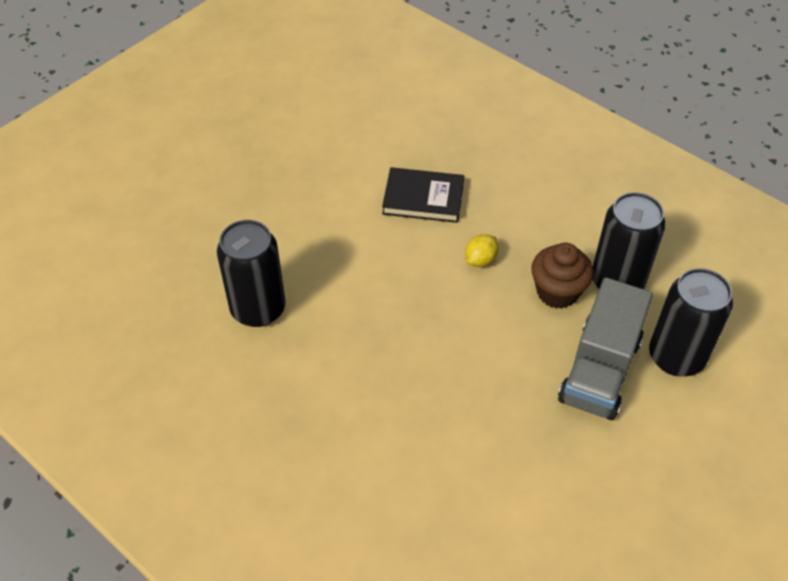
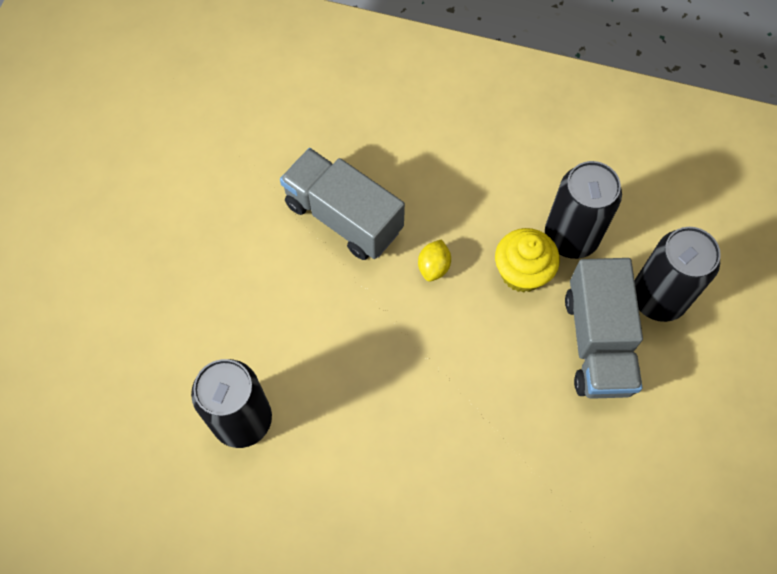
camera: 25 degrees left, 15 degrees up
black book [382,167,464,223] -> grey truck [280,148,405,260]
brown cupcake [531,243,594,309] -> yellow cupcake [495,228,560,293]

